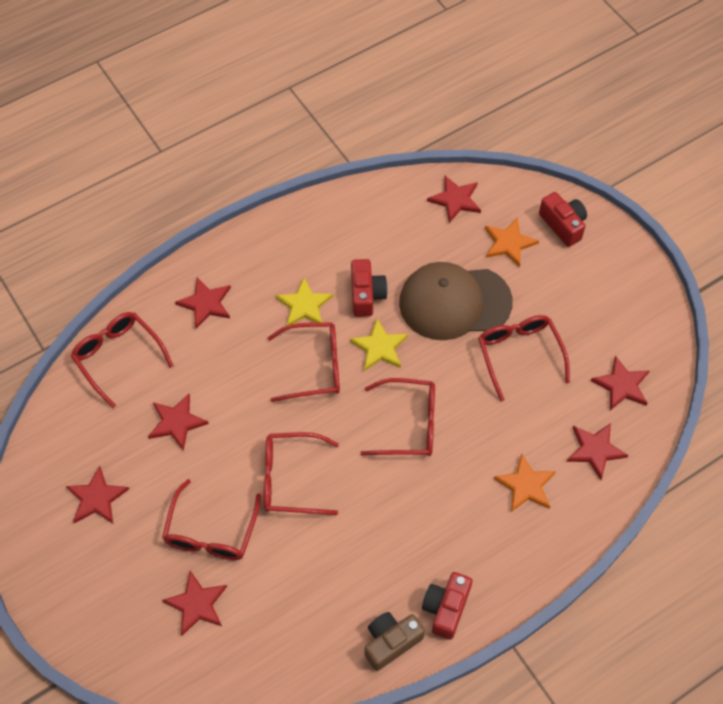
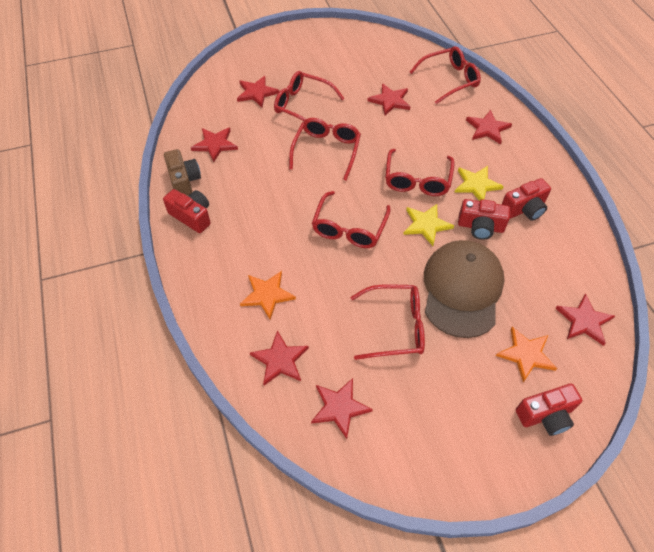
camera: 105 degrees right, 5 degrees down
red star [66,466,129,523] -> red star moved to [191,127,238,162]
none -> red camera [501,178,551,221]

